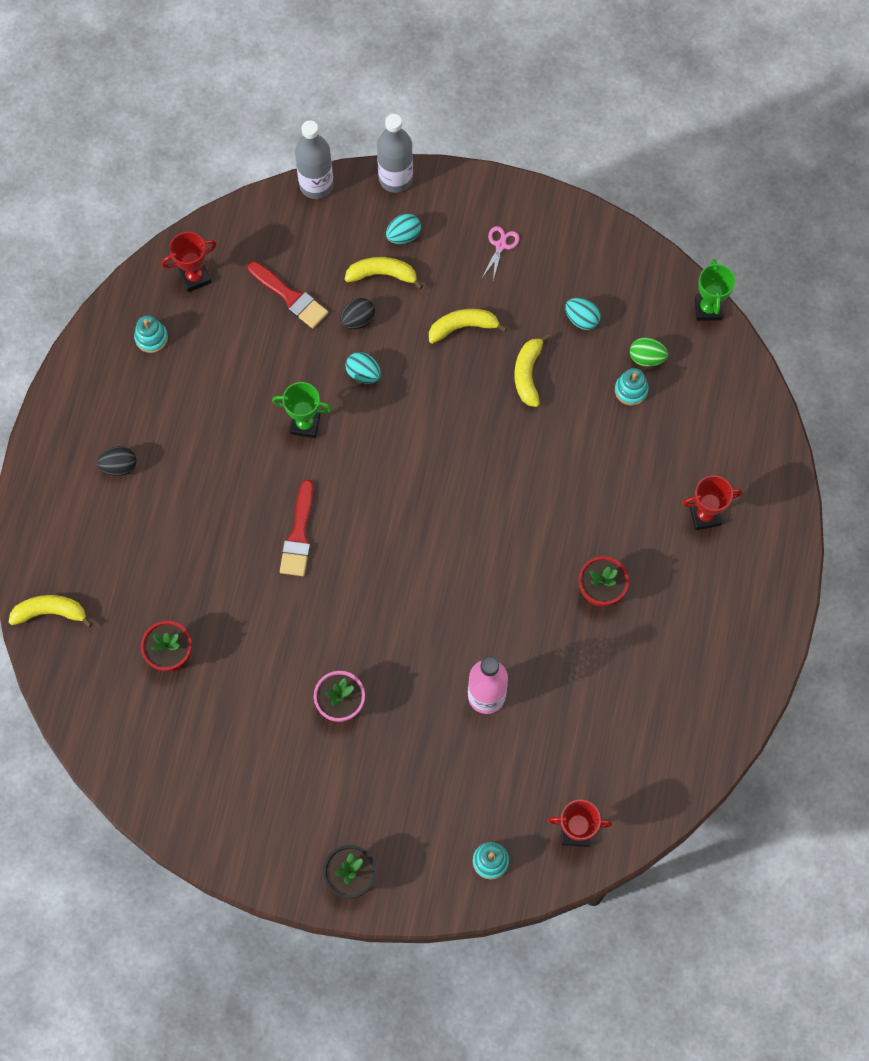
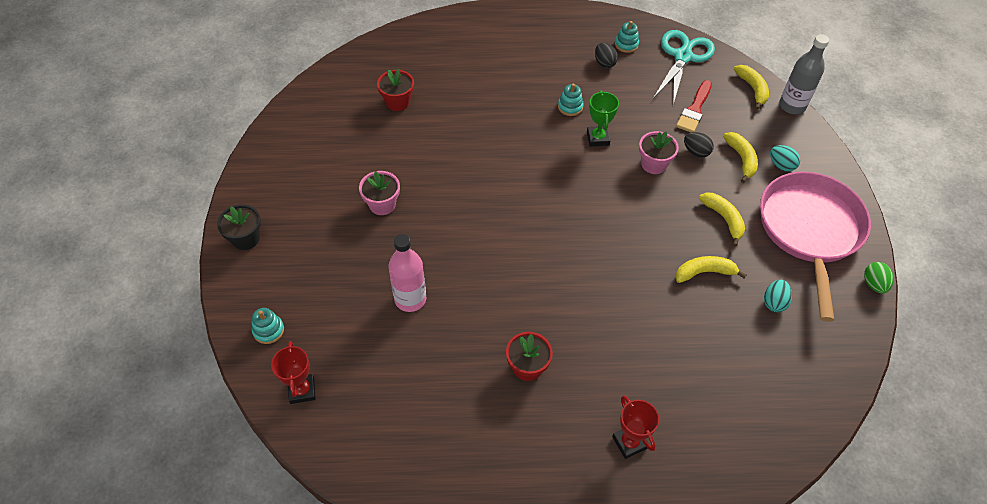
camera: 75 degrees right, 15 degrees down
yellow banana [9,595,93,628] -> yellow banana moved to [734,65,769,110]
black egg [97,446,136,476] -> black egg moved to [595,43,618,68]
red trophy [161,232,217,292] -> turquoise scissors [653,30,715,104]
red brush [280,480,314,576] -> none
turquoise egg [345,352,381,384] -> pink flower pot [639,131,679,174]
grey bottle [377,114,413,193] -> none
pink scissors [482,226,520,281] -> pink pan [760,172,871,322]
turquoise stacking toy [615,368,648,406] -> turquoise stacking toy moved to [558,84,584,116]
green egg [630,337,668,367] -> green egg moved to [864,262,894,293]
green trophy [695,259,735,321] -> none

